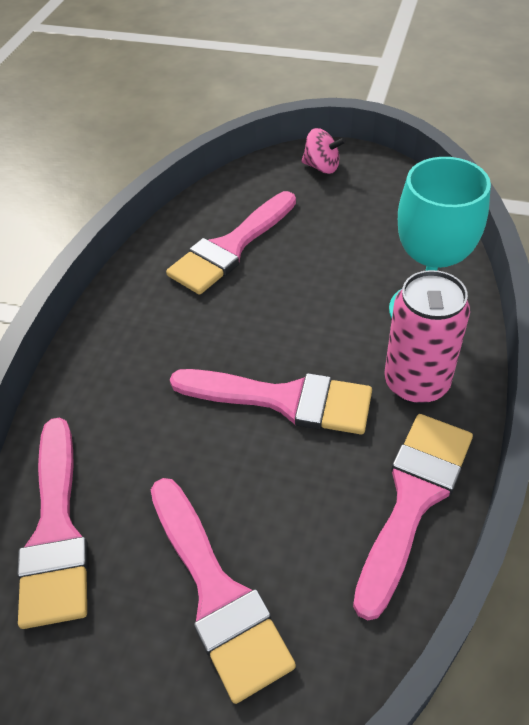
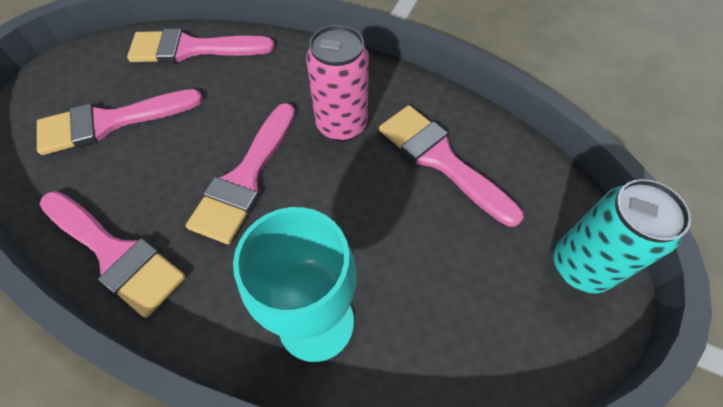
camera: 95 degrees right, 10 degrees up
pink spinning top [301,128,346,174] -> turquoise can [553,179,691,293]
pink can [384,270,470,404] -> pink can moved to [306,25,369,142]

